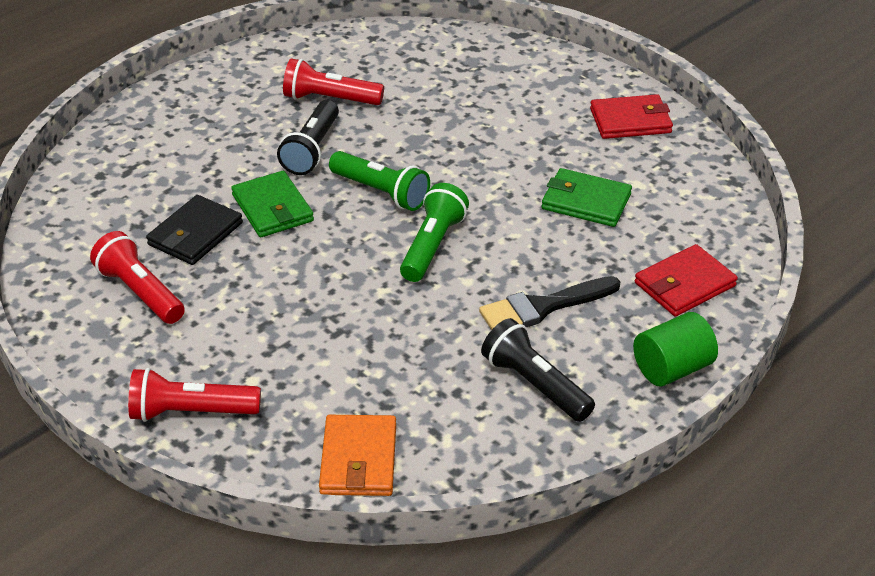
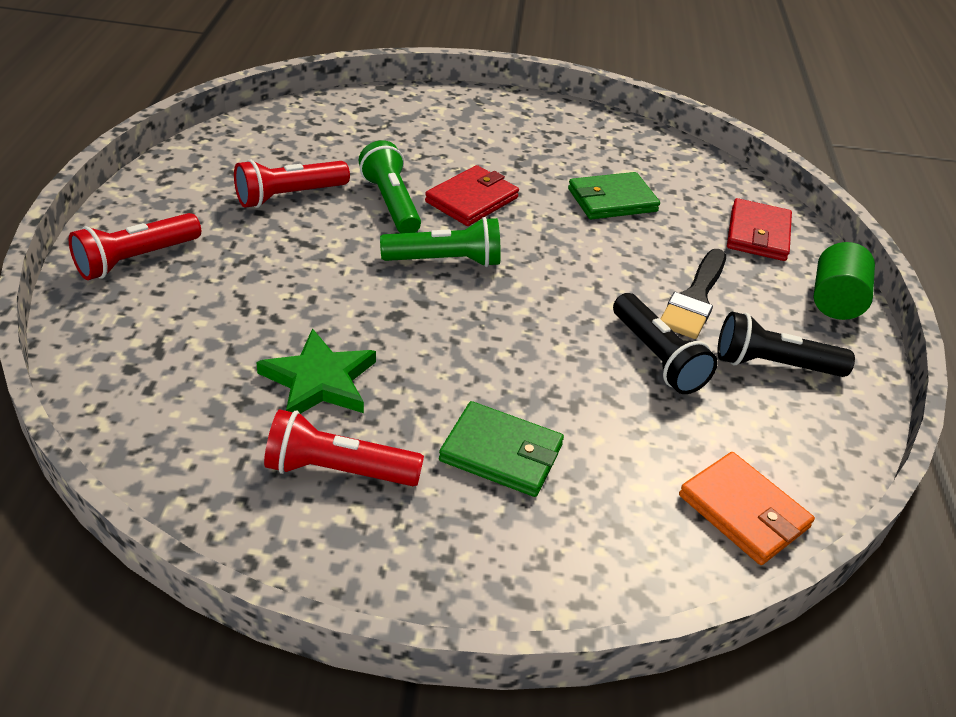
camera: 45 degrees left, 0 degrees up
red flashlight [128,368,261,422] -> red flashlight moved to [69,213,201,280]
black wallet [146,195,243,265] -> green star [256,328,376,414]
green wallet [231,171,314,237] -> green wallet moved to [439,401,564,497]
black flashlight [277,100,339,175] -> black flashlight moved to [613,293,718,394]
green flashlight [400,183,469,282] -> green flashlight moved to [359,140,421,233]
red wallet [590,94,673,139] -> red wallet moved to [425,165,519,226]

